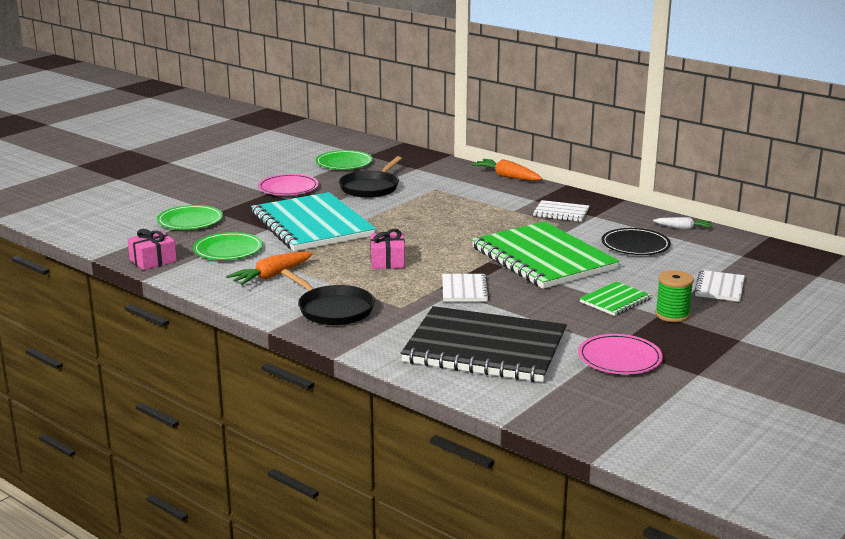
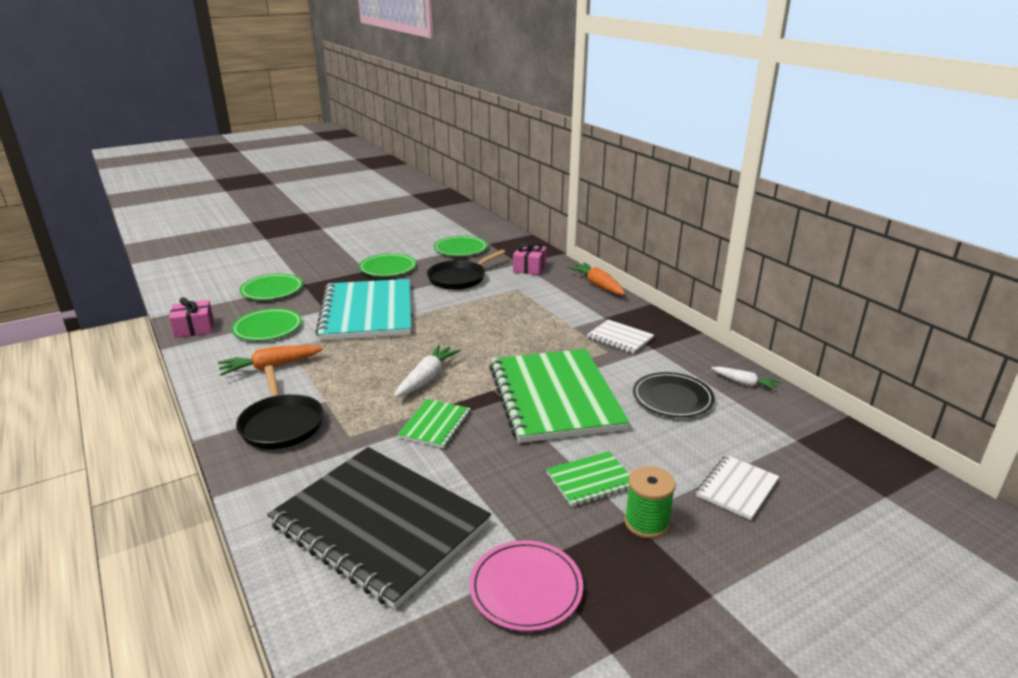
camera: 20 degrees right, 5 degrees up
pink plate [258,174,319,195] -> green plate [359,253,416,277]
pink gift [370,229,405,269] -> pink gift moved to [513,242,547,275]
white notebook [442,274,489,302] -> green notebook [397,399,471,448]
none -> white carrot [394,344,461,398]

